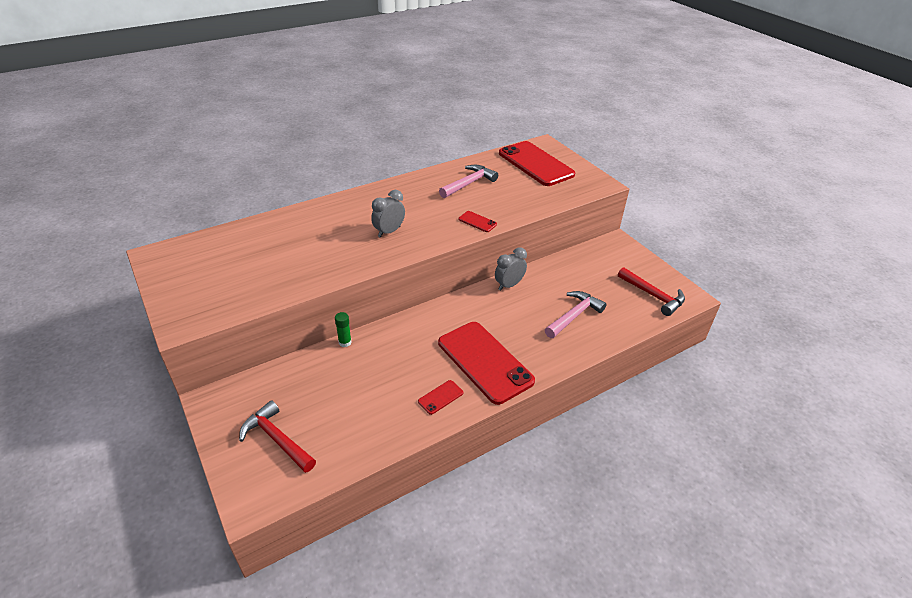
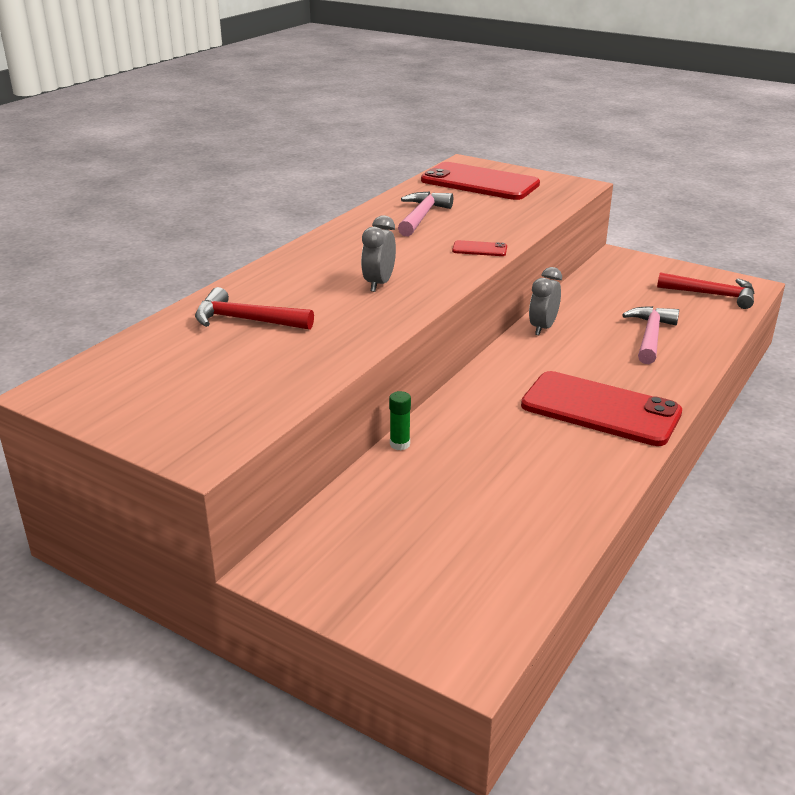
camera: 25 degrees left, 10 degrees down
red hammer [239,400,316,473] -> red hammer moved to [195,287,314,330]
red phone [418,380,463,415] -> none

